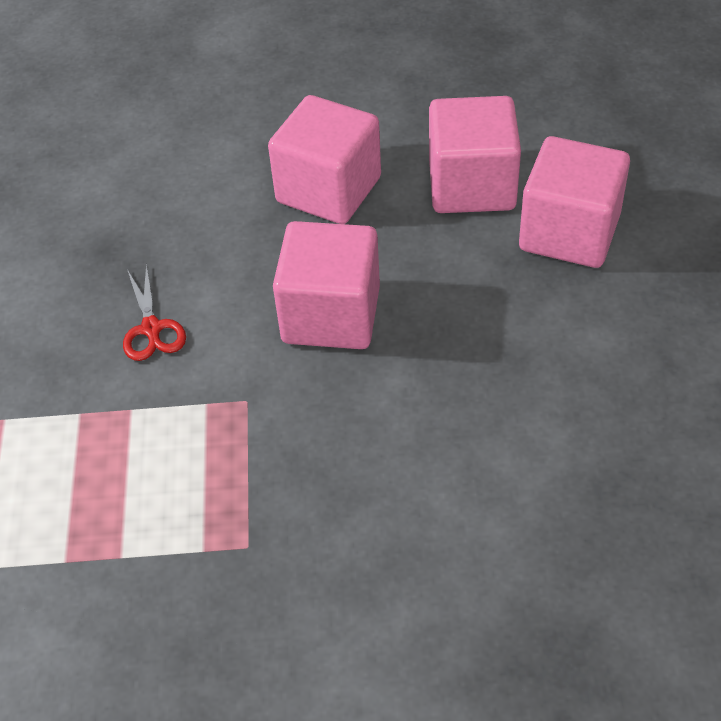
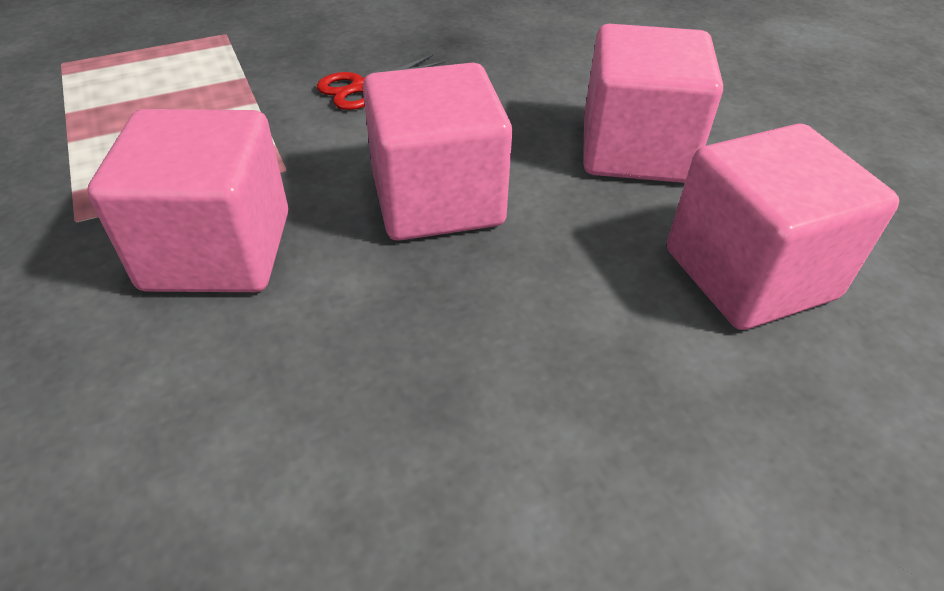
camera: 65 degrees right, 5 degrees down
pink cube [519,136,630,268] -> pink cube moved to [87,109,289,292]

